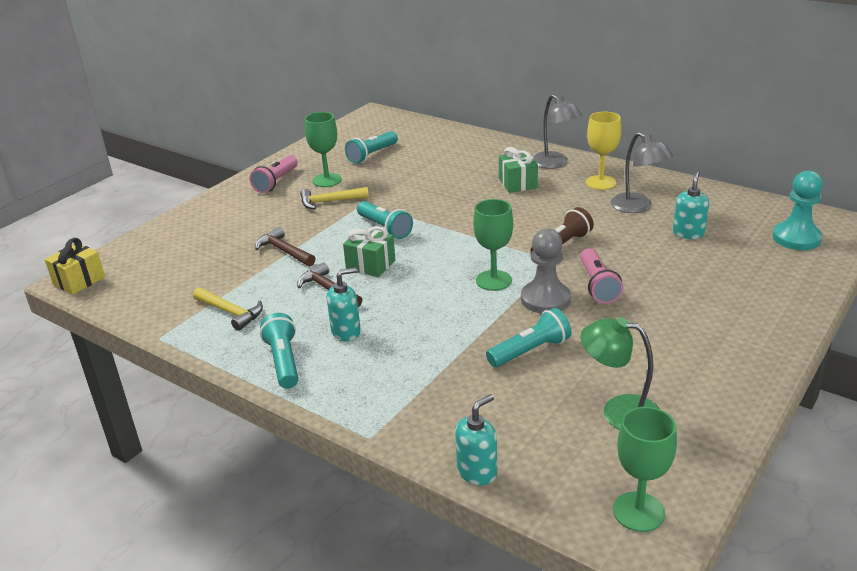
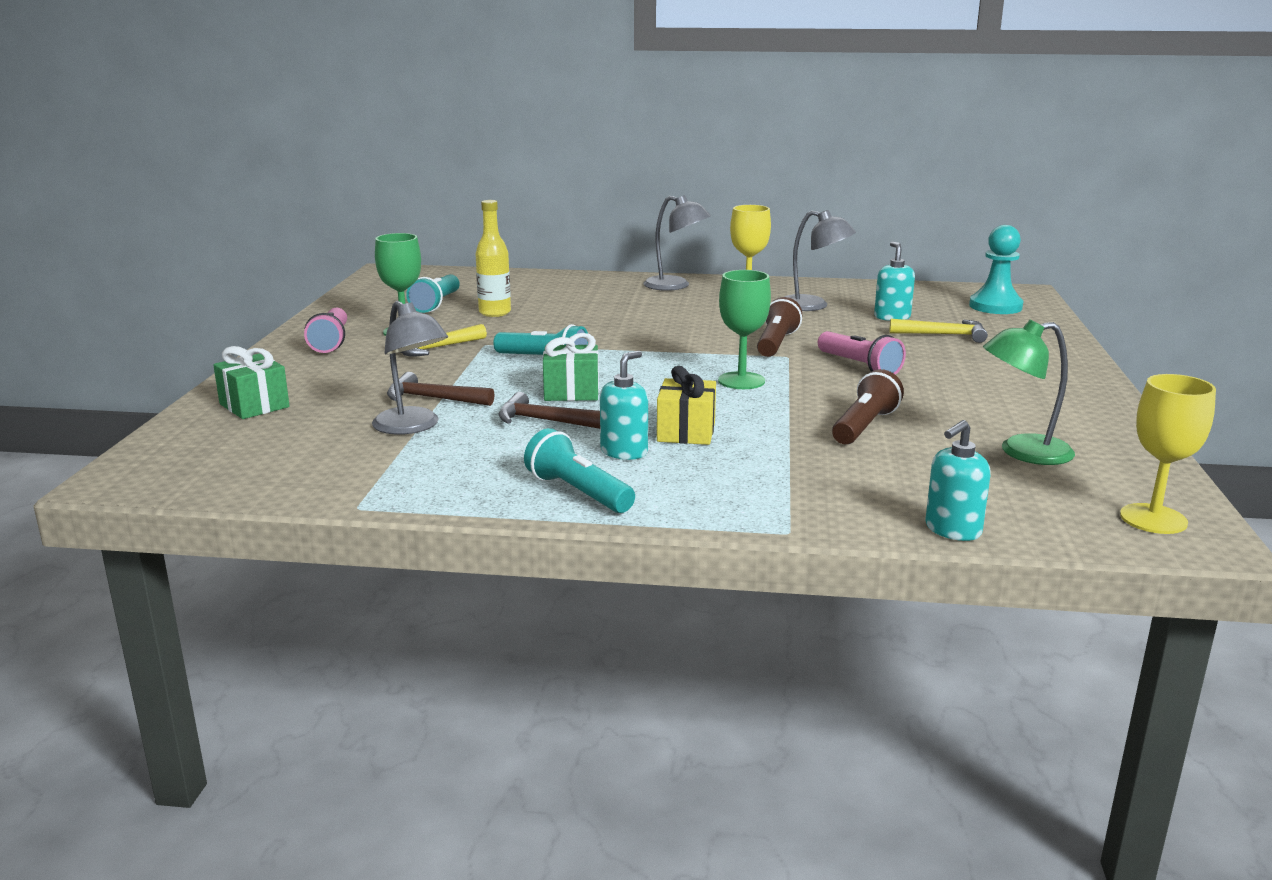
camera: 30 degrees left, 10 degrees down
yellow gift [45,238,105,295] -> yellow gift moved to [657,366,716,445]
yellow hammer [193,287,263,331] -> yellow hammer moved to [890,319,988,343]
turquoise soap dispenser [455,394,497,485] -> turquoise soap dispenser turned 150 degrees counterclockwise [925,420,991,541]
turquoise flashlight [486,308,572,367] -> brown flashlight [832,369,904,444]
green gift [499,147,538,193] -> green gift moved to [213,346,290,419]
grey pawn [521,228,571,314] -> none
green goblet [613,407,677,532] -> yellow goblet [1120,374,1216,534]
none -> grey lamp [372,301,448,435]
none -> yellow bottle [476,200,511,317]

